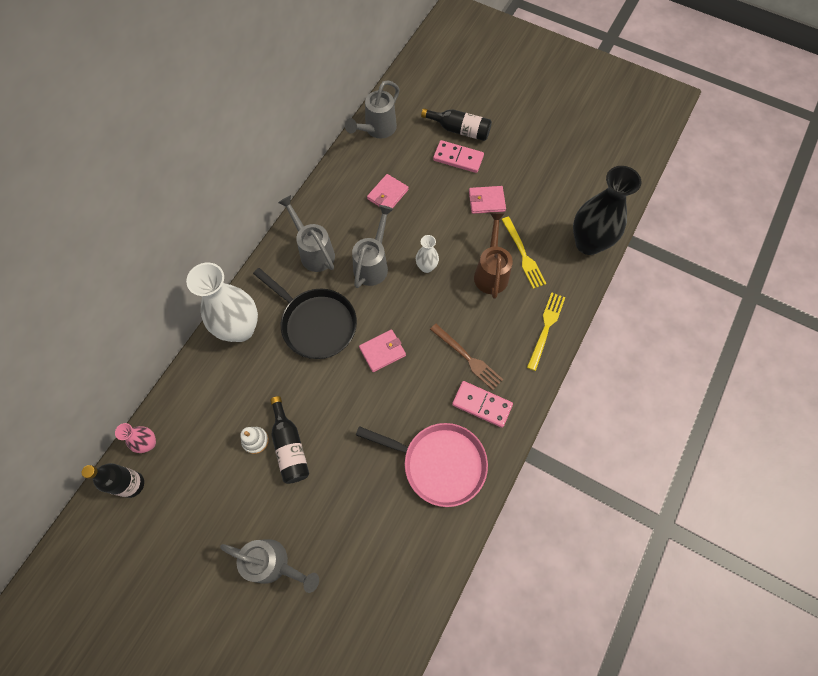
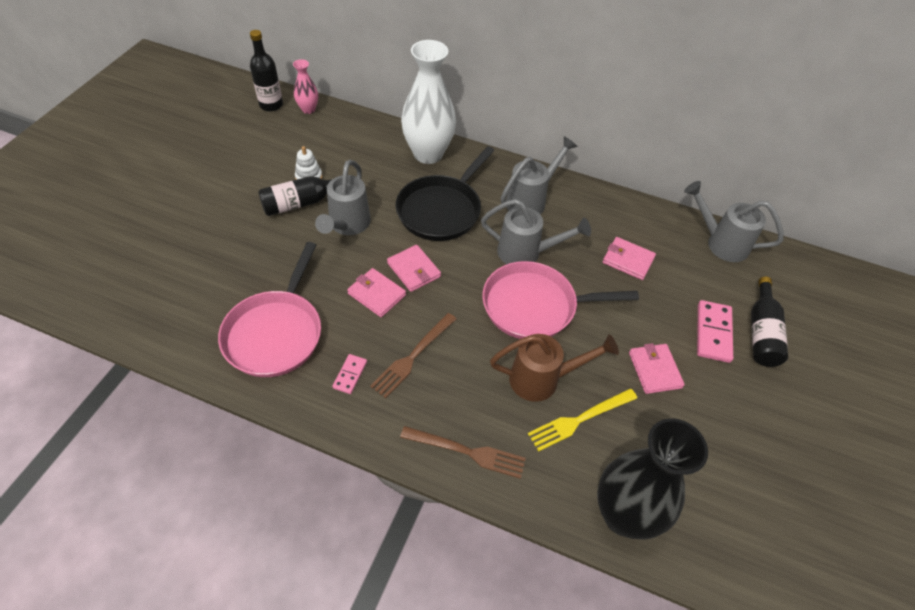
camera: 80 degrees right, 15 degrees down
grey watering can [220,539,319,593] -> grey watering can moved to [315,160,371,235]
white vase [416,235,439,273] -> pink pan [482,261,639,339]
pink domino [452,381,513,428] -> pink domino [332,354,367,394], size x0.57
yellow fork [527,292,565,371] -> brown fork [400,426,526,479]
none -> pink wallet [347,268,406,317]

